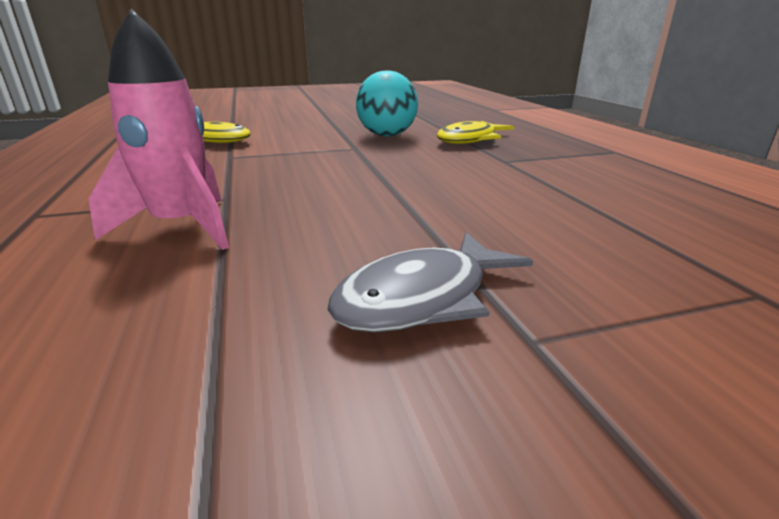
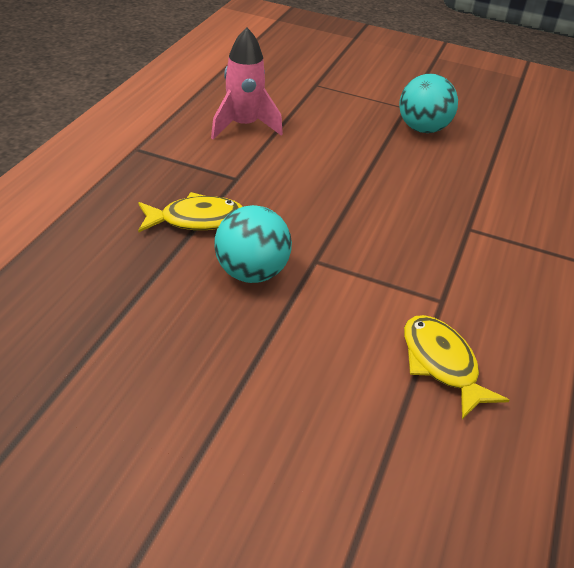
camera: 145 degrees left, 15 degrees up
pink rocket [88,9,229,250] -> pink rocket moved to [211,28,283,140]
grey fish [327,232,533,333] -> turquoise ball [399,74,458,133]

